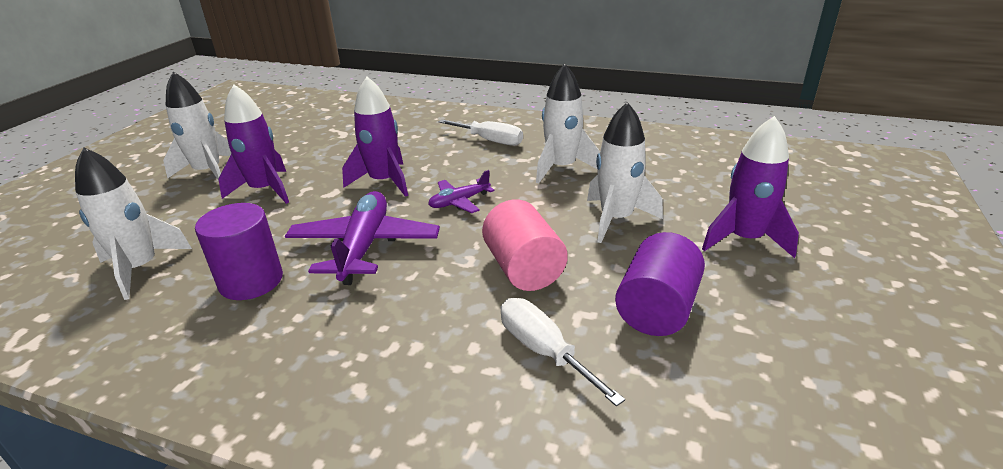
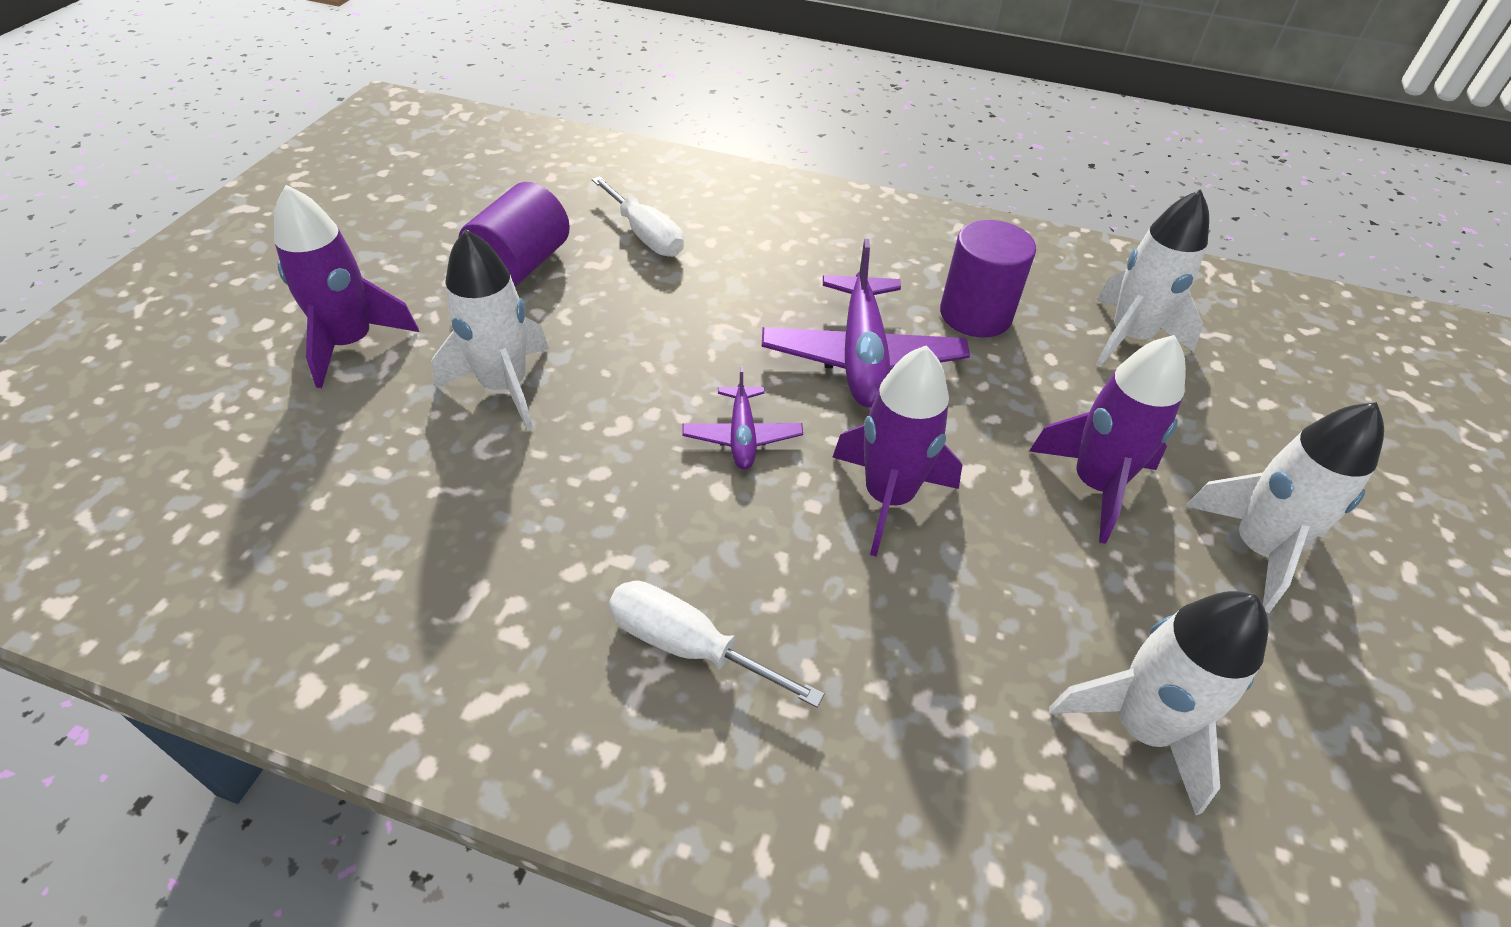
camera: 175 degrees right, 15 degrees up
purple plane [428,170,495,213] -> purple plane turned 120 degrees clockwise [682,366,803,469]
pink cylinder [482,200,568,291] -> none
white rocket [536,64,600,184] -> white rocket moved to [1049,591,1268,815]

